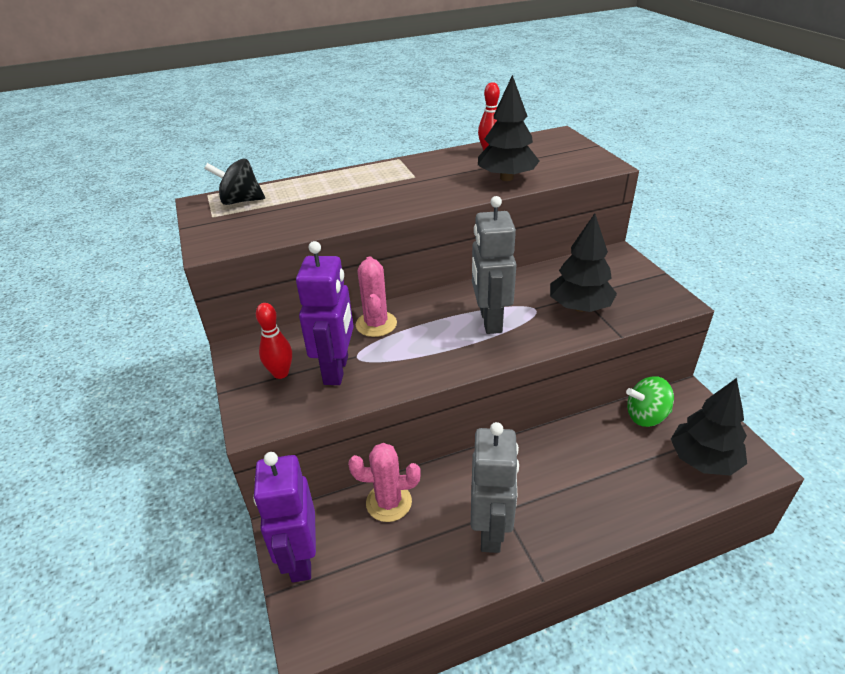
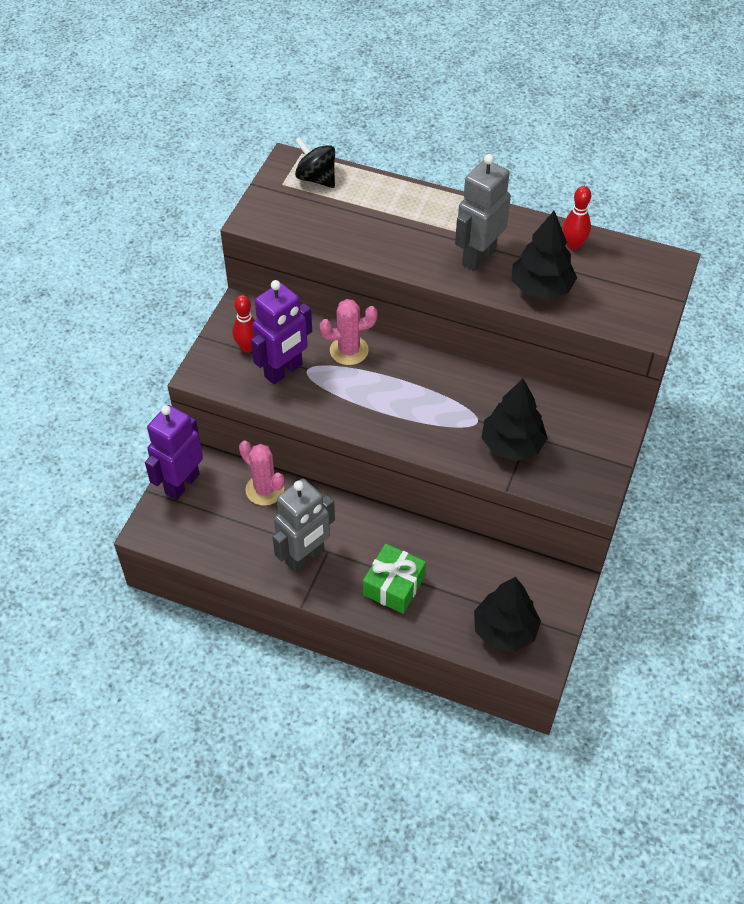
camera: 40 degrees right, 15 degrees up
pink cactus [356,257,397,337] -> pink cactus turned 45 degrees clockwise [320,299,377,365]
grey robot [472,196,516,334] -> grey robot moved to [455,154,511,271]
green spinning top [626,376,674,427] -> none
none -> green gift [363,544,426,614]

